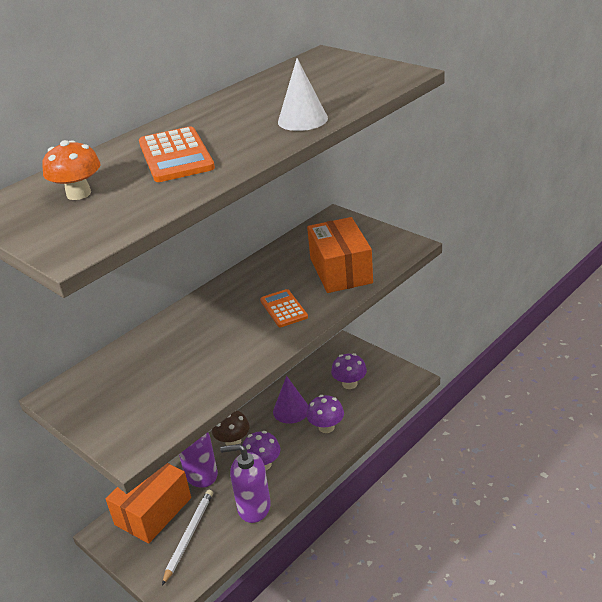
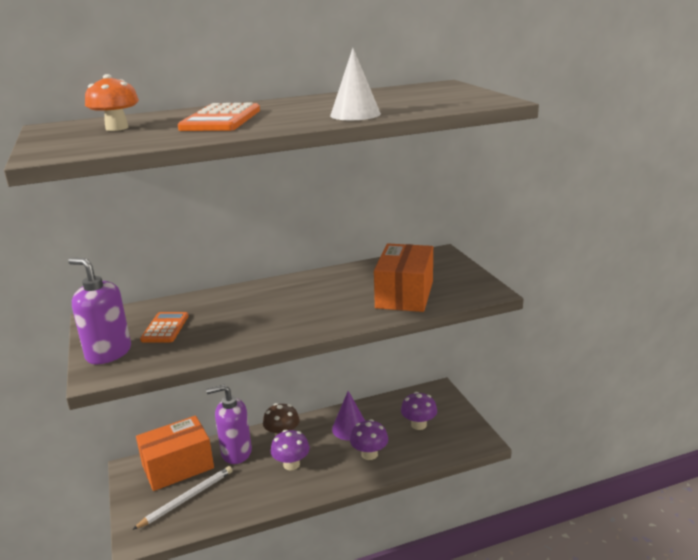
camera: 25 degrees right, 10 degrees down
purple soap dispenser [220,444,271,523] -> purple soap dispenser moved to [68,258,131,364]
orange calculator [260,289,308,327] -> orange calculator moved to [140,312,188,342]

